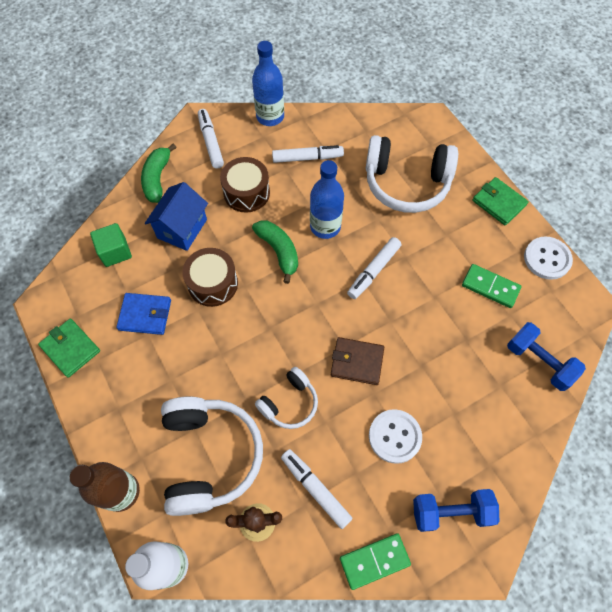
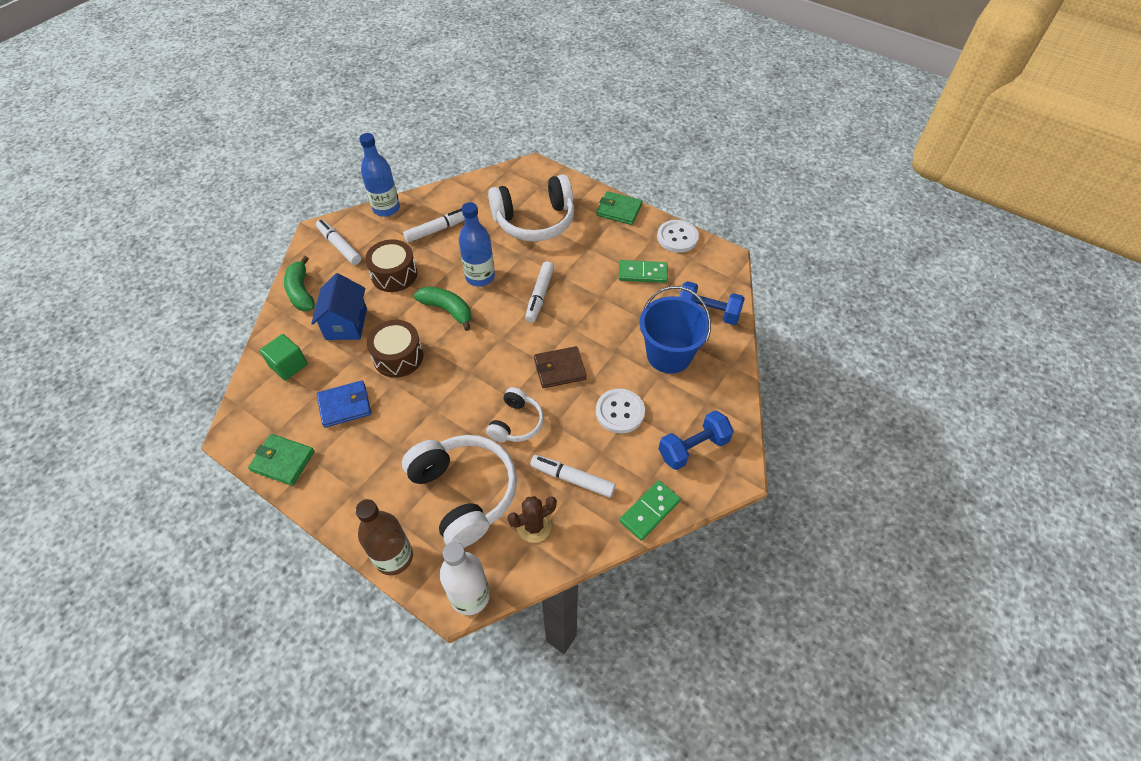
camera: 25 degrees left, 10 degrees down
none -> blue bucket [640,286,711,374]

